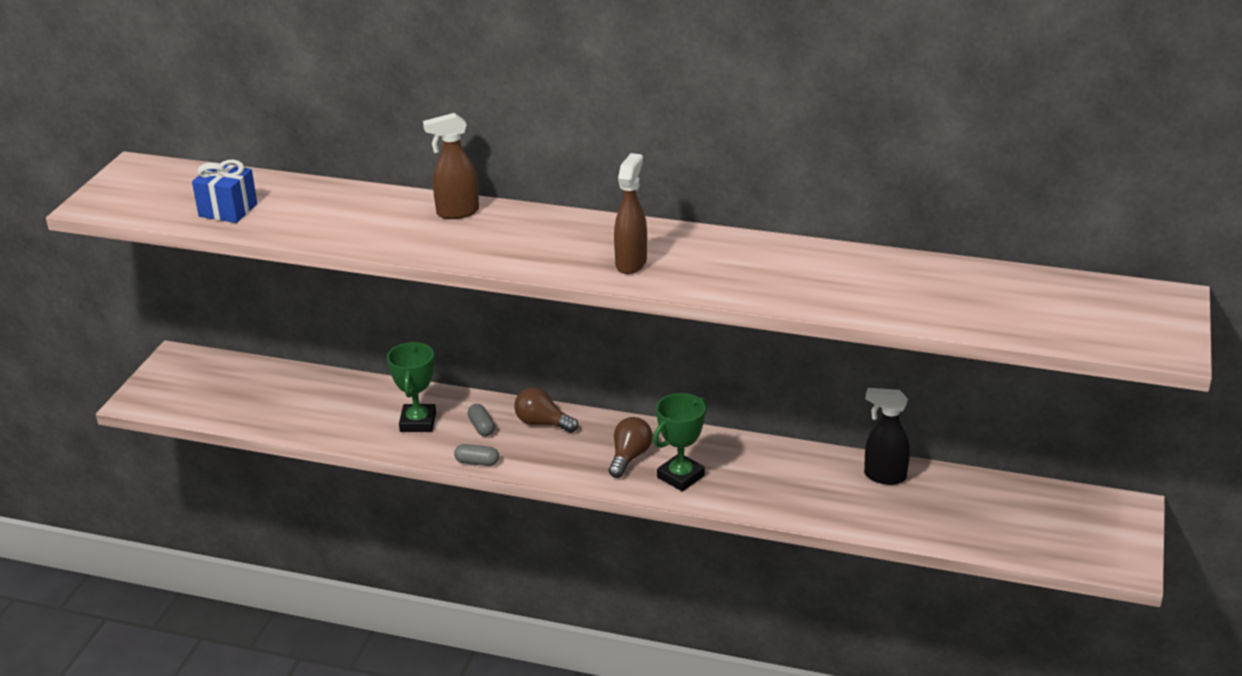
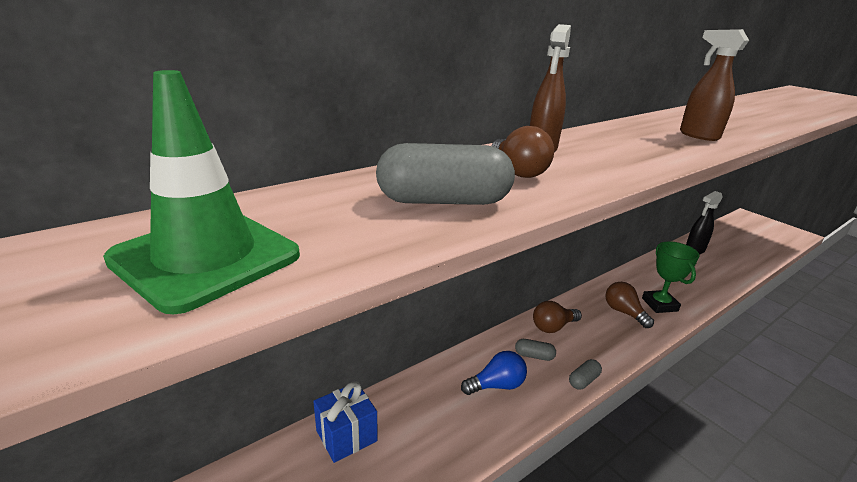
camera: 55 degrees left, 5 degrees down
blue gift [192,159,258,223] -> blue gift moved to [313,382,378,463]
green trophy [387,342,436,432] -> blue light bulb [461,351,527,395]
none -> green traffic cone [103,70,300,314]
none -> grey capsule [376,143,515,205]
none -> brown light bulb [492,126,554,178]

